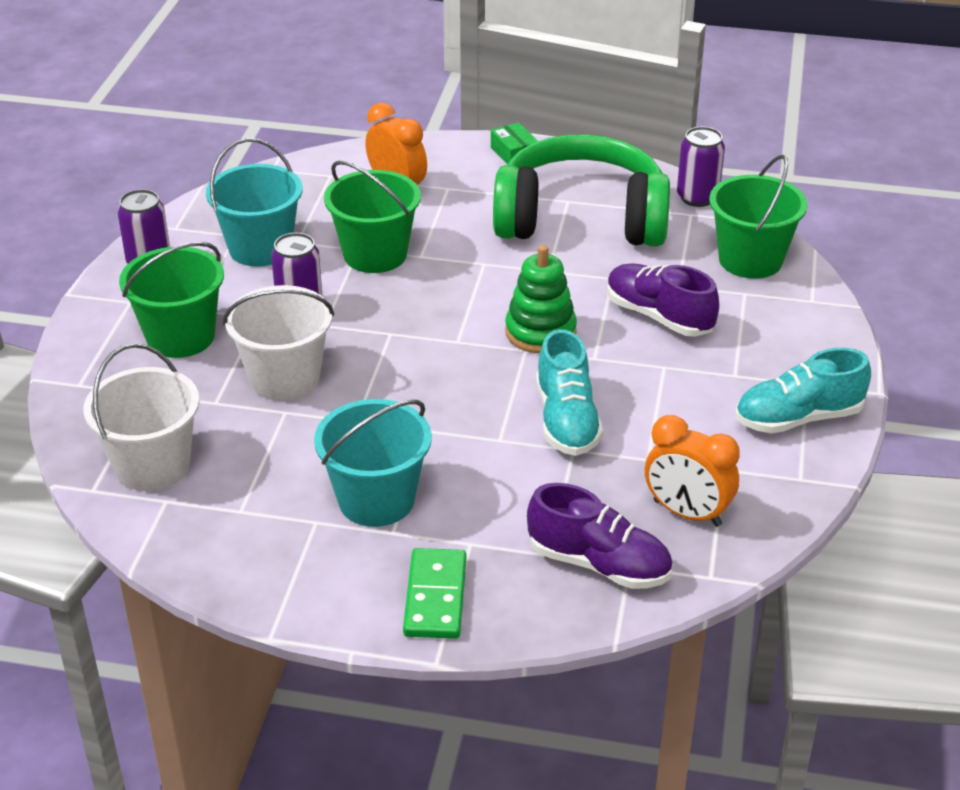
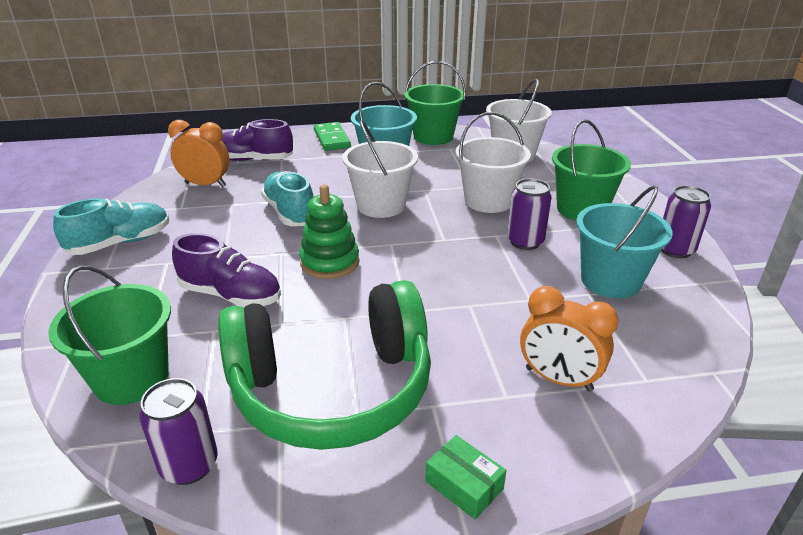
camera: 160 degrees right, 5 degrees down
green bucket [324,161,421,273] -> green bucket moved to [404,61,466,145]
none -> white bucket [343,120,418,218]

